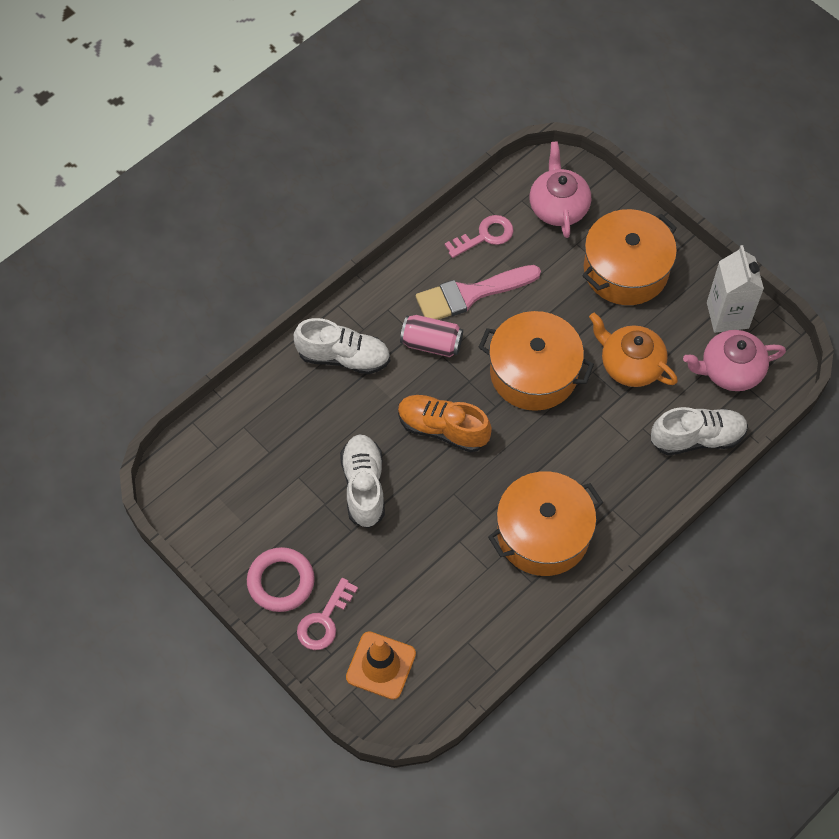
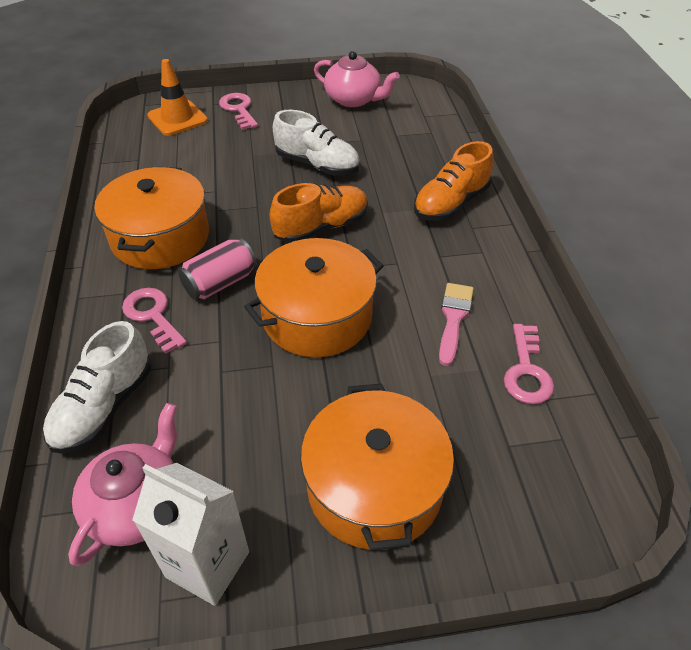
camera: 125 degrees right, 15 degrees down
pink ring [247,547,315,612] -> none
white shoe [294,318,390,374] -> orange shoe [414,141,493,221]
pink can [400,315,463,357] -> pink can moved to [178,238,257,299]
pink brush [416,265,541,320] -> pink brush [439,283,474,366], size x0.65
pink teapot [529,141,591,238] -> pink teapot moved to [314,51,400,107]
orange teapot [589,313,678,387] -> none
none -> pink key [122,288,187,354]

